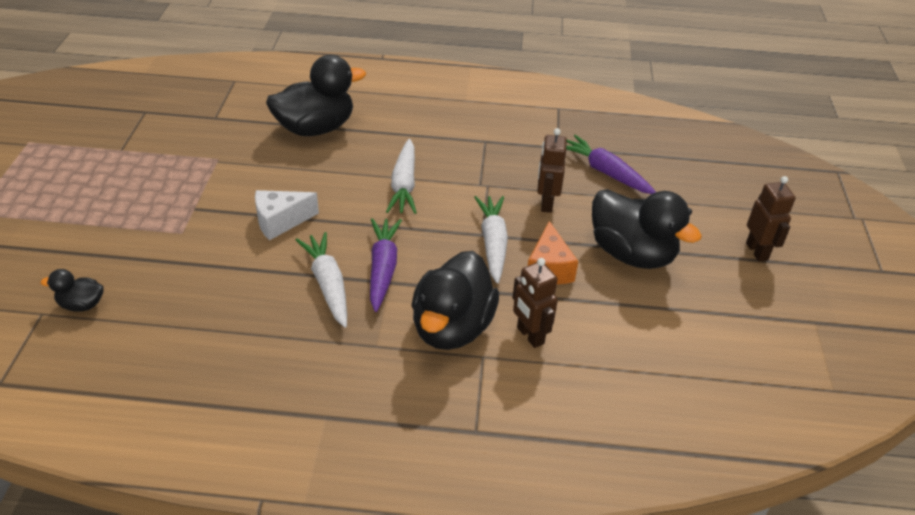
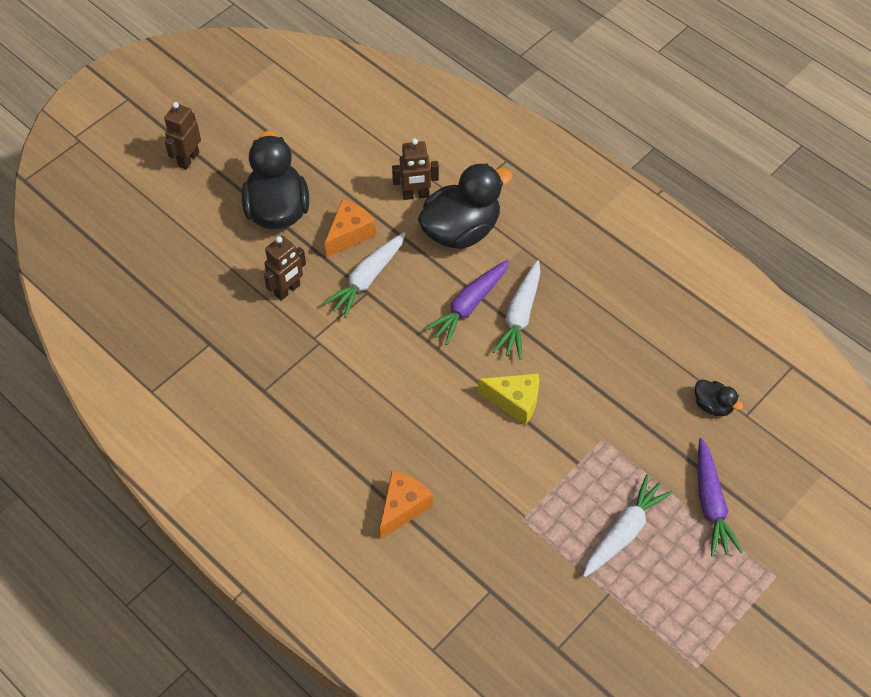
camera: 140 degrees left, 15 degrees up
white cheese [255,190,319,240] -> yellow cheese [478,373,539,425]
black duck [266,55,366,136] -> orange cheese [380,471,433,539]
white carrot [386,139,417,214] -> white carrot moved to [583,475,673,577]
brown robot [513,258,558,348] -> brown robot turned 75 degrees clockwise [392,138,439,200]
purple carrot [566,135,656,194] -> purple carrot moved to [698,438,743,557]

